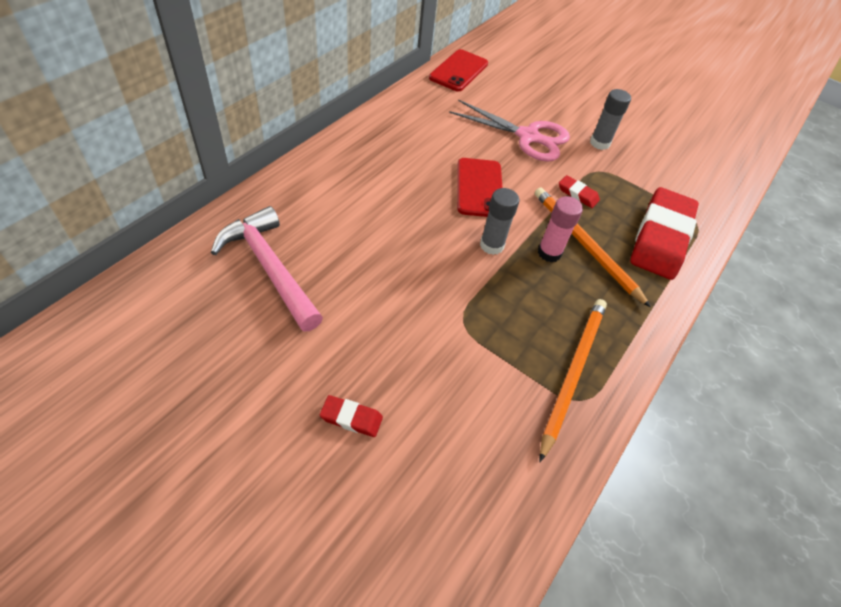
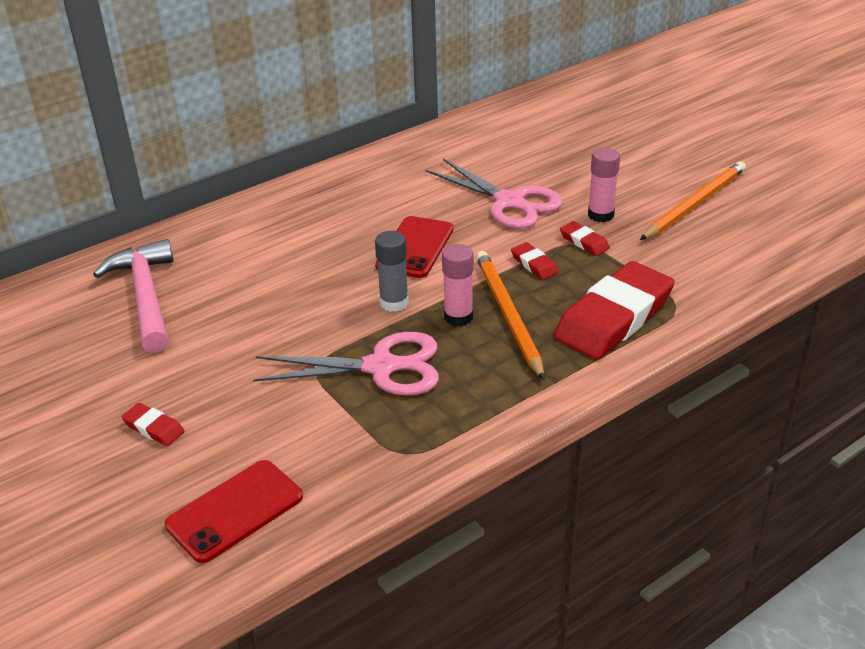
camera: 25 degrees right, 15 degrees down
red phone [429,49,488,91] -> red phone moved to [165,460,303,563]
orange pencil [540,299,607,462] -> orange pencil moved to [640,161,746,240]
grey glue stick [590,89,631,150] -> pink glue stick [588,148,620,222]
none -> pink scissors [253,332,439,396]
none -> red eraser [560,221,610,256]

